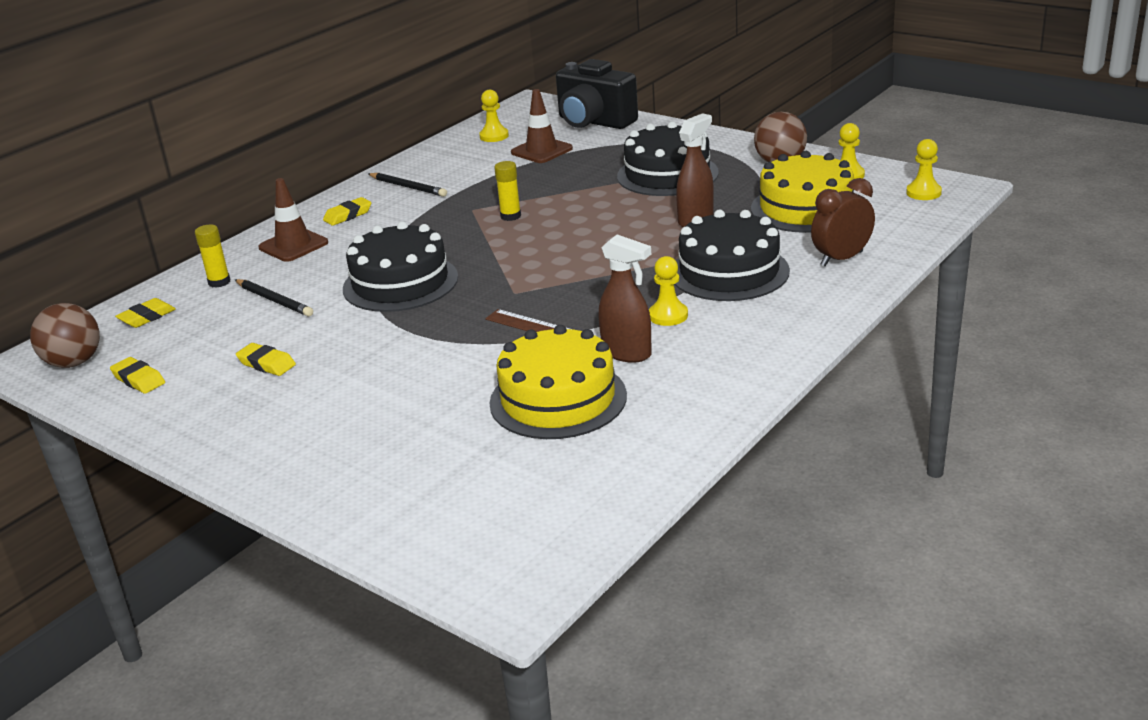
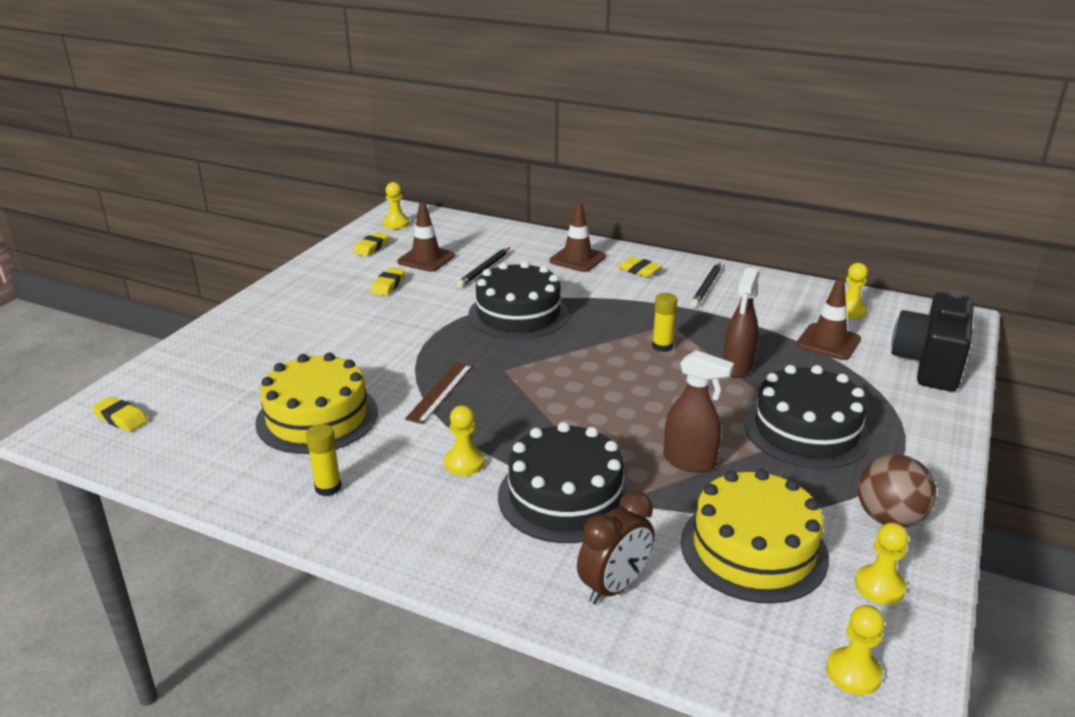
camera: 75 degrees right, 0 degrees up
brown ball [30,303,100,368] -> yellow pawn [383,182,409,229]
yellow eraser [115,298,176,328] -> yellow eraser moved to [91,397,148,432]
yellow glue stick [195,225,230,288] -> yellow glue stick moved to [306,424,342,496]
brown spray bottle [599,234,652,363] -> brown spray bottle moved to [723,267,759,378]
brown clock [811,178,875,266] -> brown clock turned 90 degrees clockwise [577,491,654,604]
none -> brown traffic cone [397,202,455,272]

